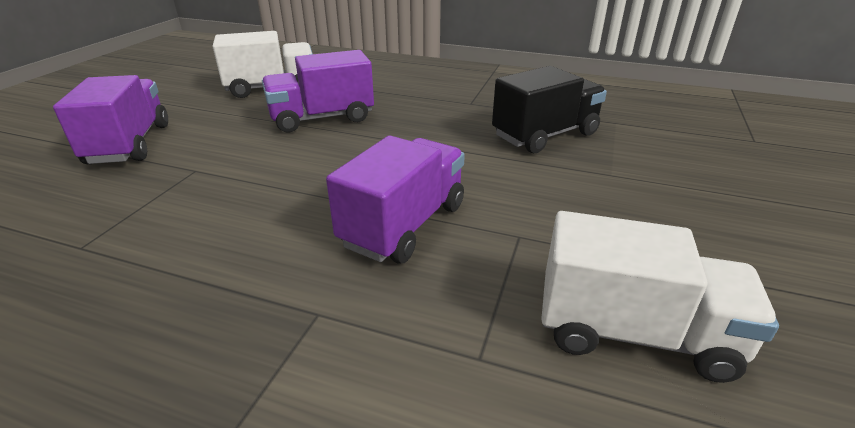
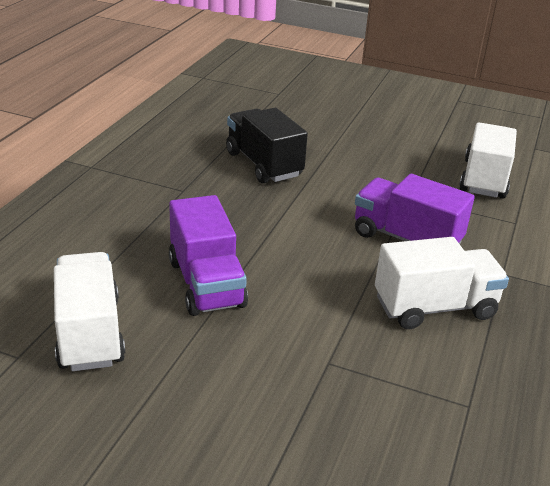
camera: 90 degrees left, 0 degrees up
purple truck [53,75,168,164] -> none
none -> white truck [375,237,509,329]

